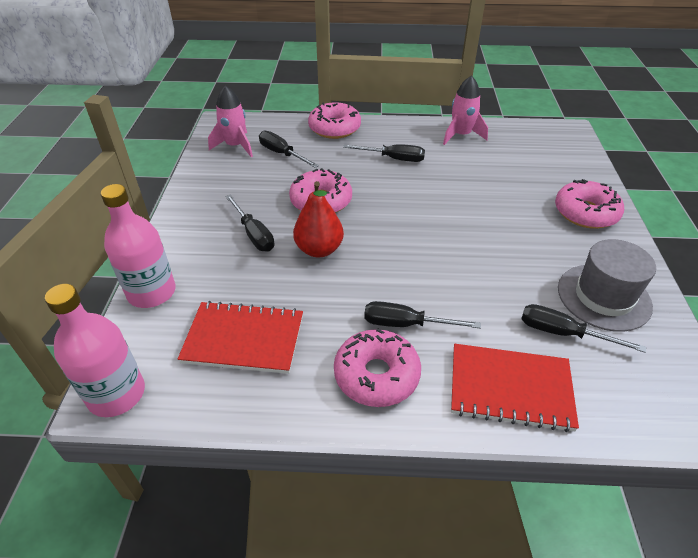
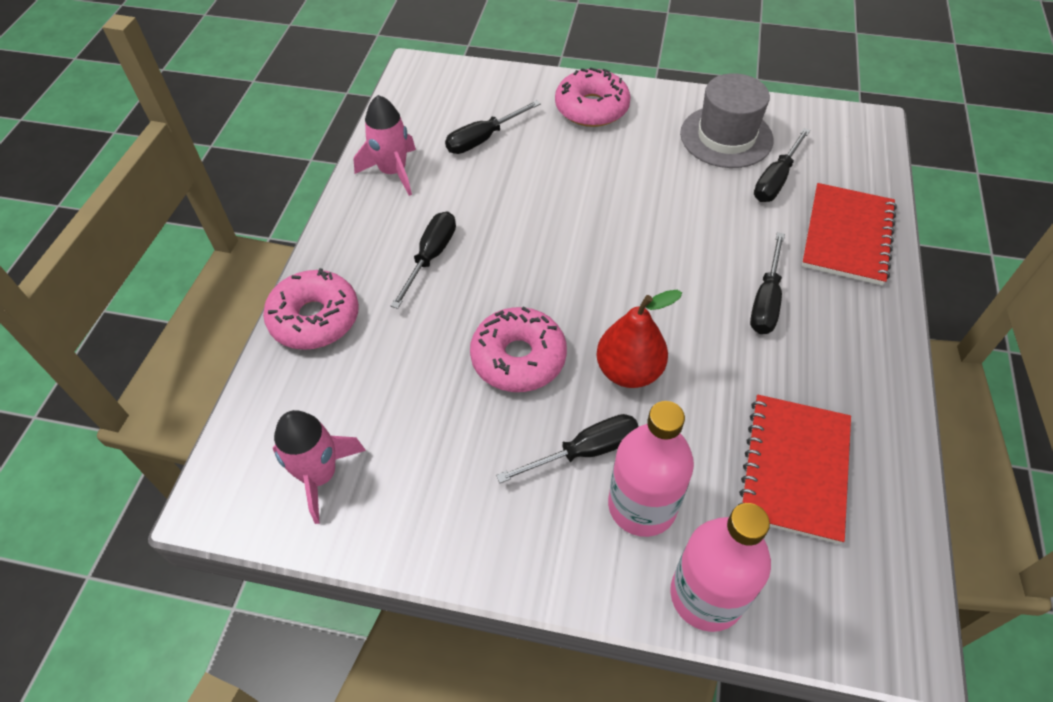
camera: 80 degrees left, 10 degrees up
pink bottle [45,284,145,417] -> pink bottle moved to [608,401,694,537]
black screwdriver [259,131,319,168] -> black screwdriver moved to [445,100,541,154]
pink donut [334,329,421,407] -> none

